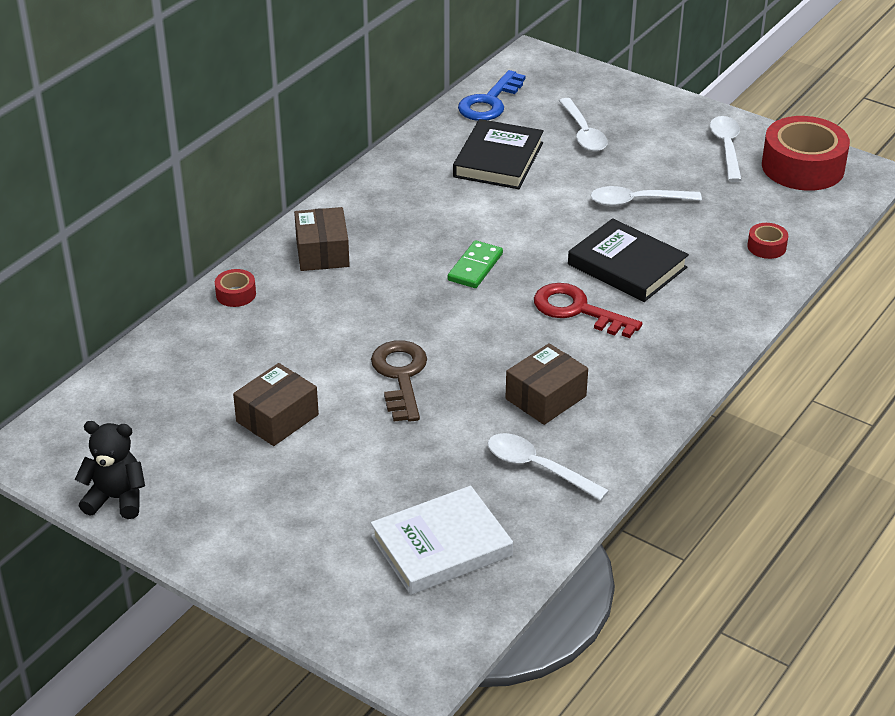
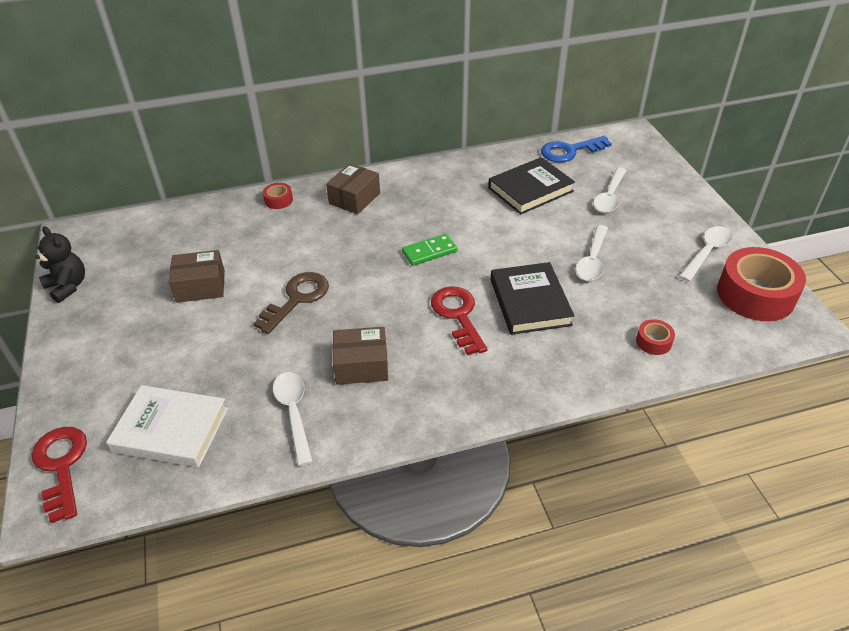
camera: 40 degrees right, 5 degrees up
white spoon [591,186,702,206] -> white spoon turned 105 degrees counterclockwise [576,225,608,281]
none -> red key [32,427,87,523]

